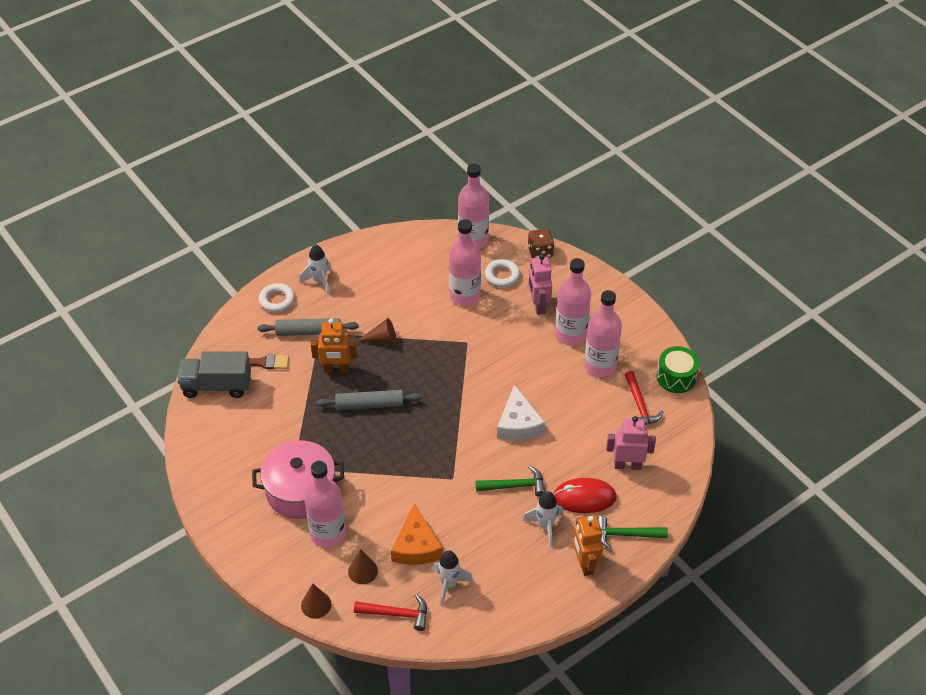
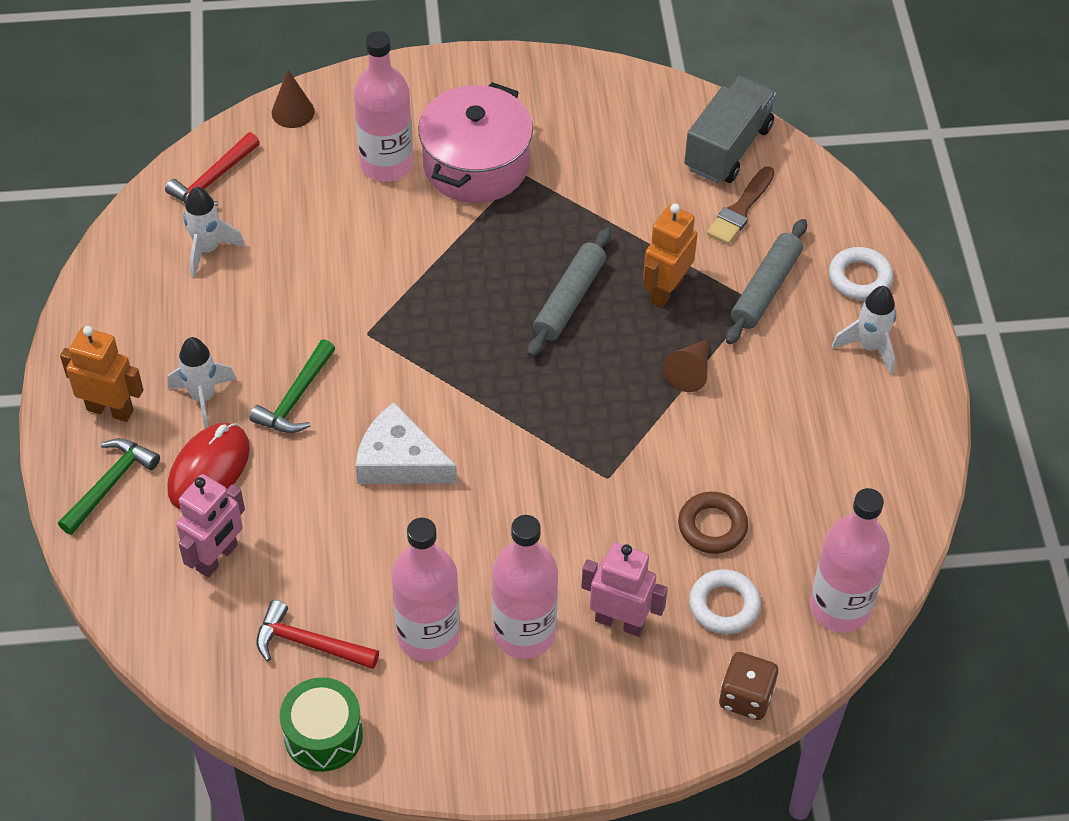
camera: 120 degrees right, 5 degrees up
brown cone [348,549,378,584] -> none
orange cheese [391,503,443,565] -> none
pink bottle [449,219,481,306] -> brown ring [678,492,748,554]

